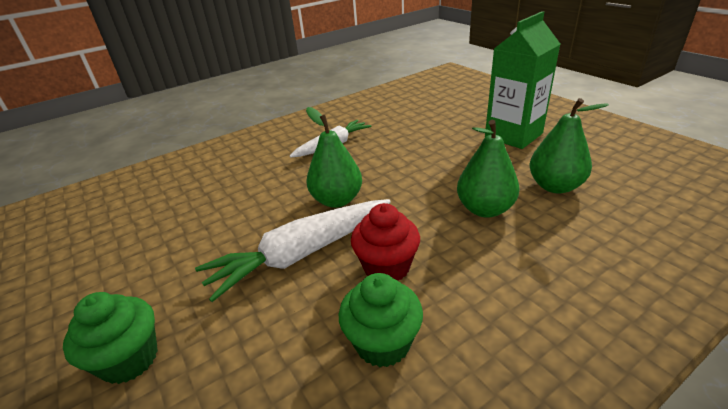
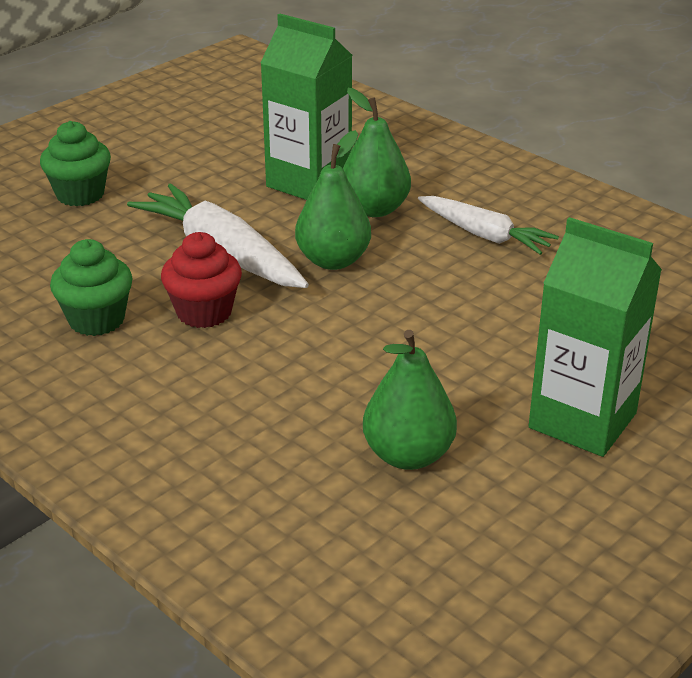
camera: 75 degrees right, 0 degrees up
green pear [457,120,519,218] -> green pear moved to [343,88,411,217]
none -> green carton [260,13,352,200]

